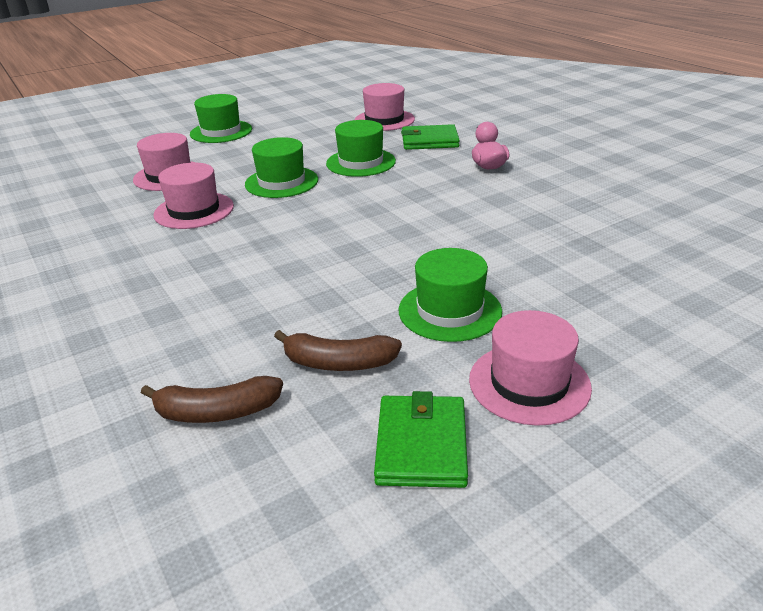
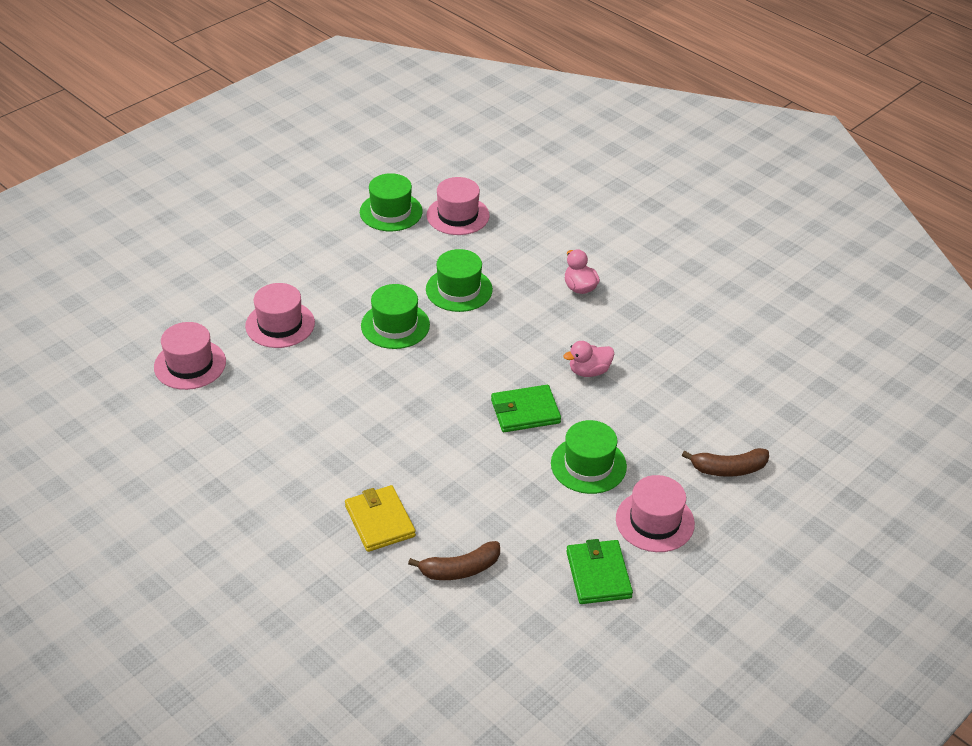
camera: 15 degrees left, 10 degrees up
pink hat [153,163,234,229] -> pink hat moved to [154,322,226,390]
green hat [190,94,252,143] -> green hat moved to [360,173,423,231]
brown banana [274,330,402,371] -> brown banana moved to [682,448,769,477]
green wallet [401,124,460,150] -> green wallet moved to [491,385,561,432]
none -> yellow wallet [345,485,416,552]
none -> pink duck [563,341,614,377]

